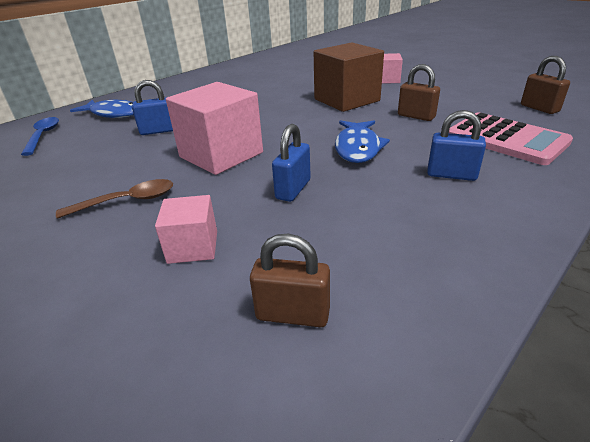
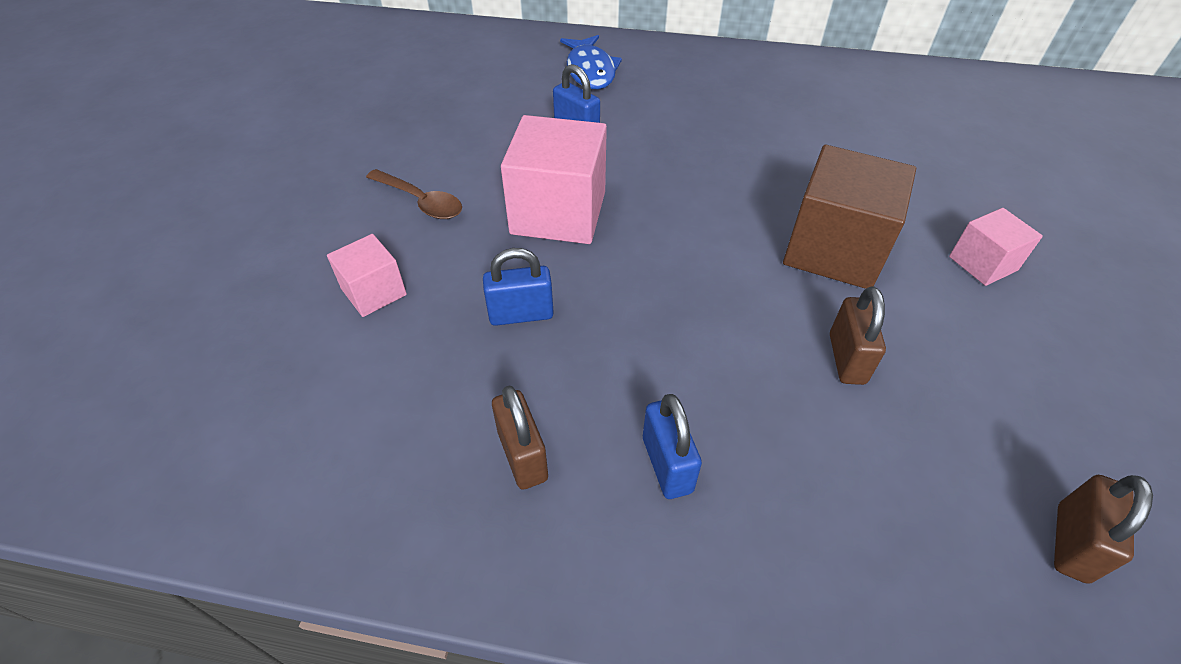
camera: 55 degrees right, 15 degrees up
blue spoon [21,117,59,156] -> none
brown padlock [250,234,330,327] -> brown padlock moved to [492,385,548,490]
blue fish [335,120,390,163] -> none
pink calculator [449,112,573,165] -> none

